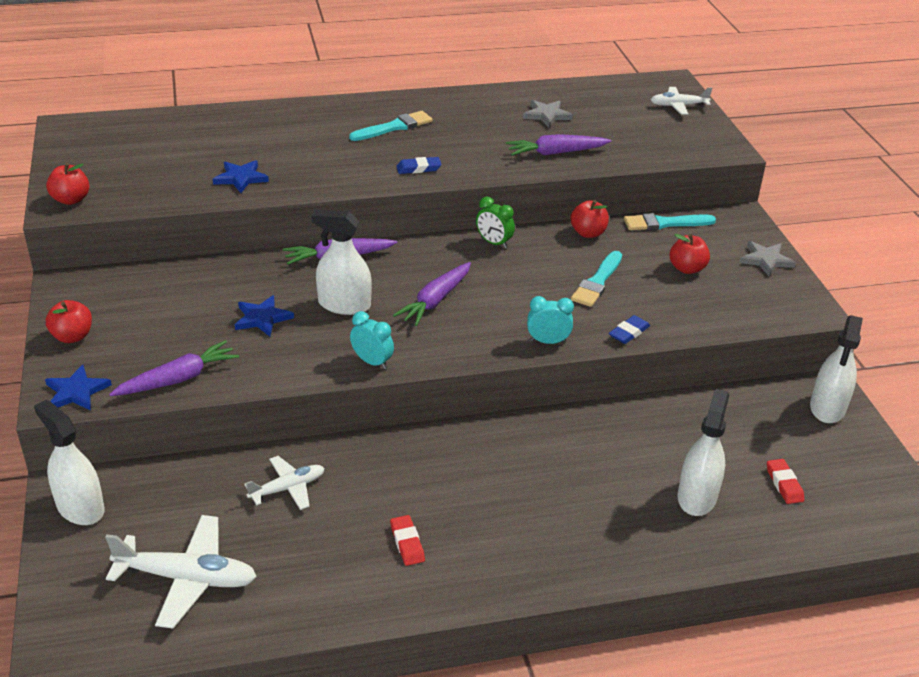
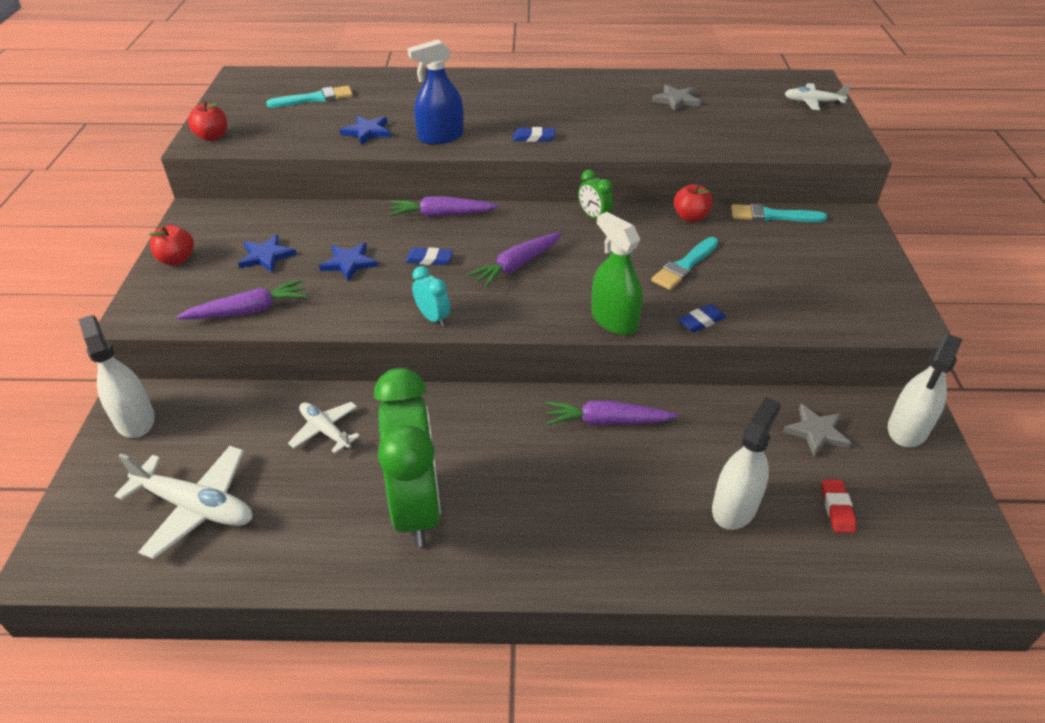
camera: 15 degrees right, 5 degrees up
blue star [45,365,112,411] -> blue star moved to [238,235,297,273]
white plane [244,456,325,510] -> white plane turned 120 degrees counterclockwise [288,402,360,454]
white spray bottle [311,210,372,315] -> blue eraser [405,247,453,265]
turquoise brush [349,111,432,141] -> turquoise brush moved to [266,86,353,108]
red eraser [390,515,425,566] -> green clock [374,368,441,547]
purple carrot [506,134,611,156] -> purple carrot moved to [546,401,678,426]
turquoise clock [527,296,574,344] -> green spray bottle [591,212,643,335]
red apple [670,234,710,274] -> none
grey star [739,241,796,276] -> grey star moved to [783,404,852,456]
none -> blue spray bottle [408,39,464,144]

